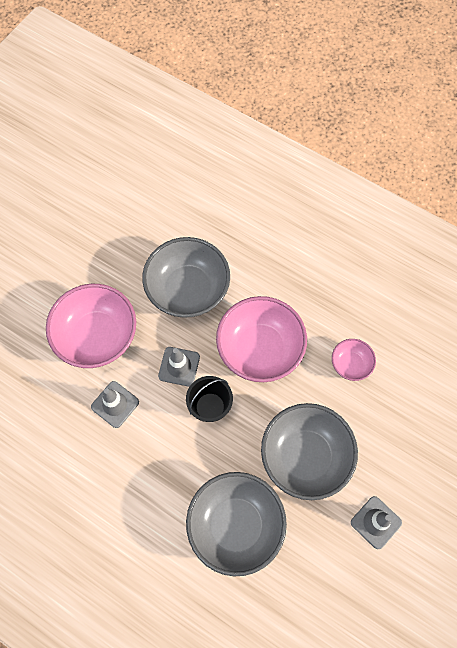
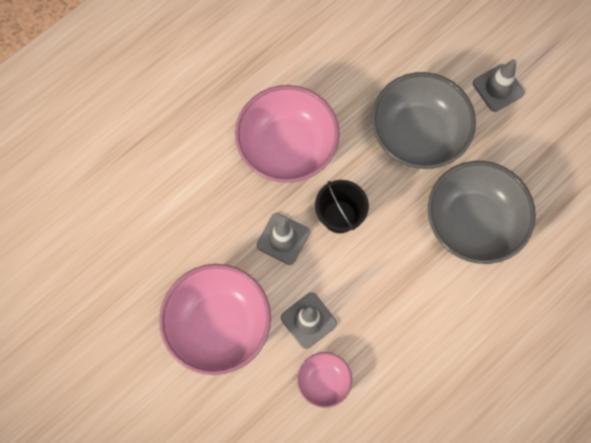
camera: 75 degrees left, 5 degrees up
grey bowl [142,237,230,318] -> none
pink bowl [332,339,376,381] -> pink bowl moved to [297,352,352,408]

